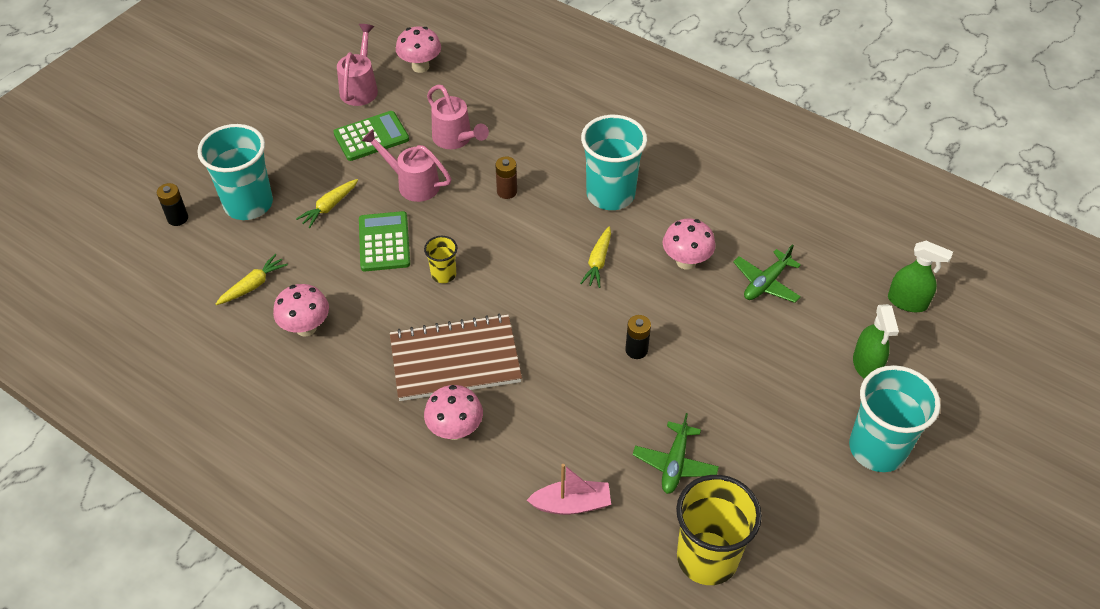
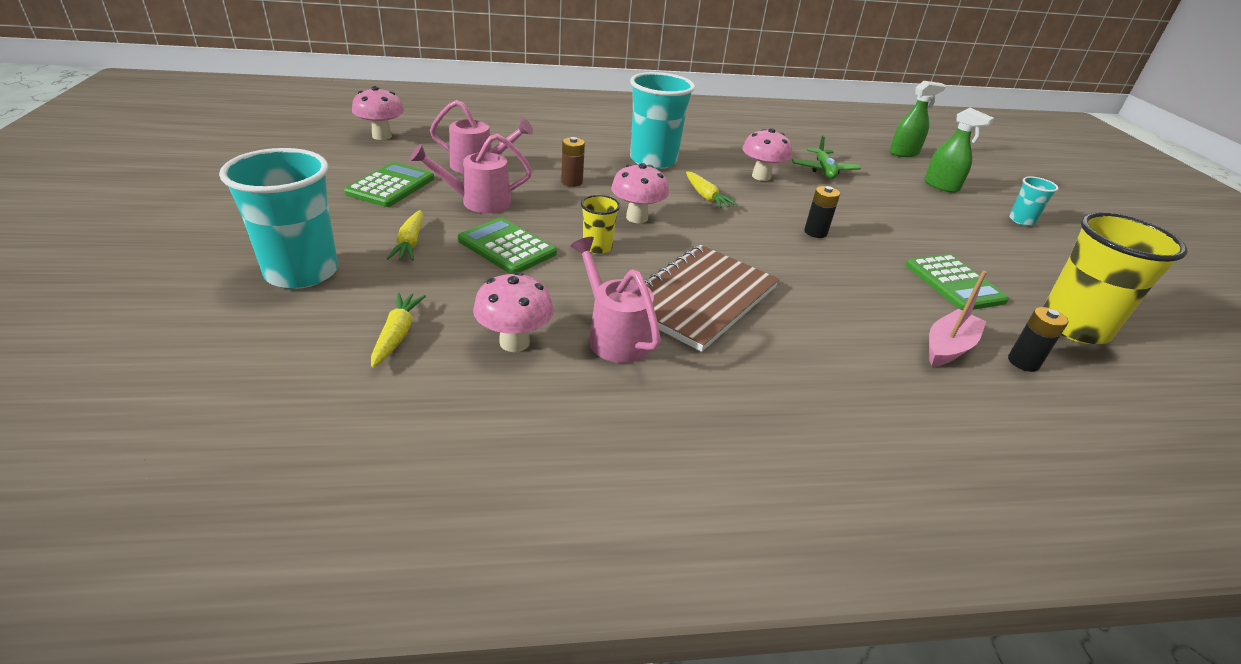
camera: 45 degrees left, 15 degrees down
black battery [157,183,188,226] -> black battery moved to [1008,307,1068,372]
pink watering can [337,24,378,106] -> pink watering can moved to [570,237,661,363]
pink mushroom [424,385,483,440] -> pink mushroom moved to [611,163,669,223]
green plane [633,413,719,494] -> green calculator [906,254,1009,310]
turquoise cup [849,365,941,472] -> turquoise cup [1009,176,1059,226], size x0.49

